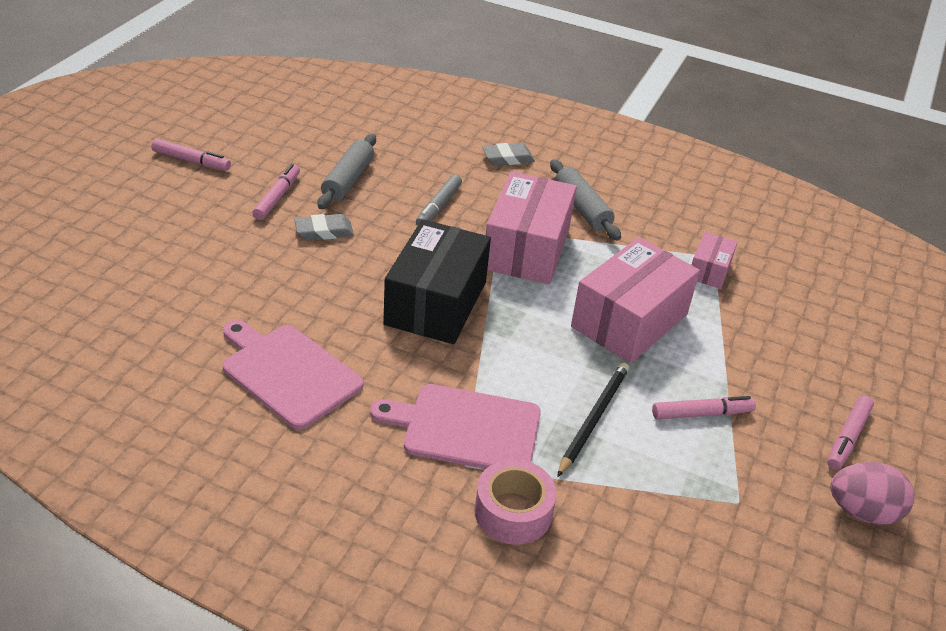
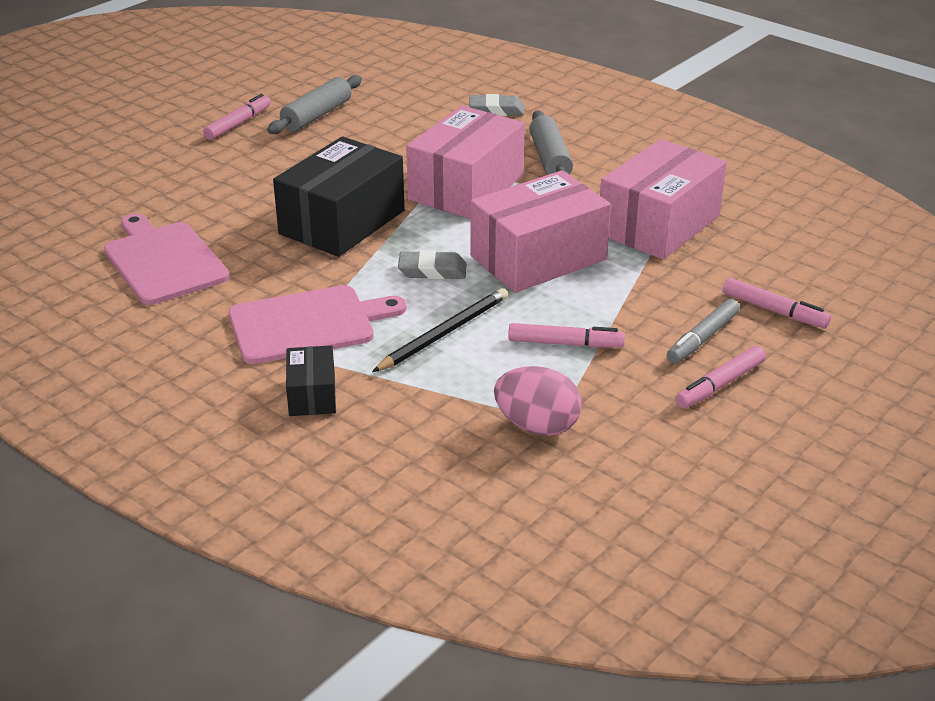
camera: 20 degrees right, 5 degrees down
pink marker [152,139,231,171] -> pink marker moved to [723,278,831,329]
grey eraser [294,214,354,240] -> grey eraser moved to [398,250,466,280]
pink cutting board [370,384,541,469] -> pink cutting board turned 135 degrees clockwise [229,285,407,364]
grey marker [416,175,462,226] -> grey marker moved to [667,299,740,364]
pink tape [474,459,557,545] -> black box [286,345,336,416]
pink box [692,232,737,289] -> pink box [600,139,727,260], size x2.03
pink egg [830,462,914,525] -> pink egg moved to [494,366,582,436]

